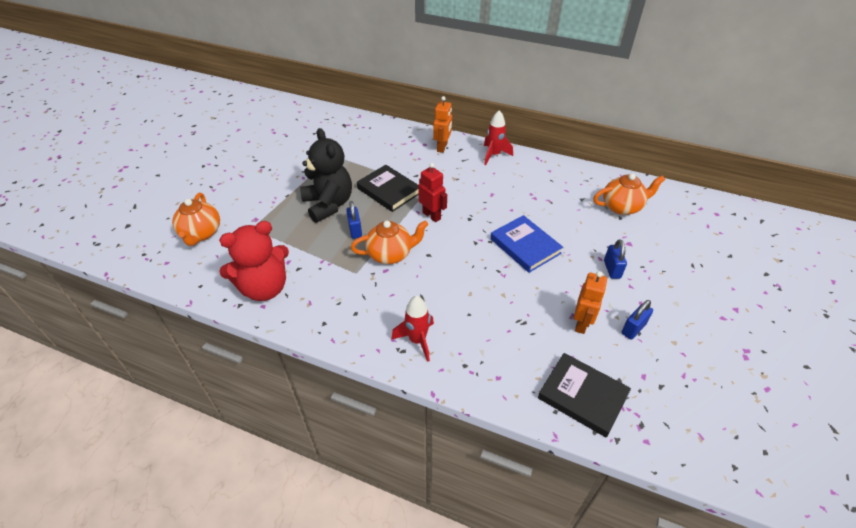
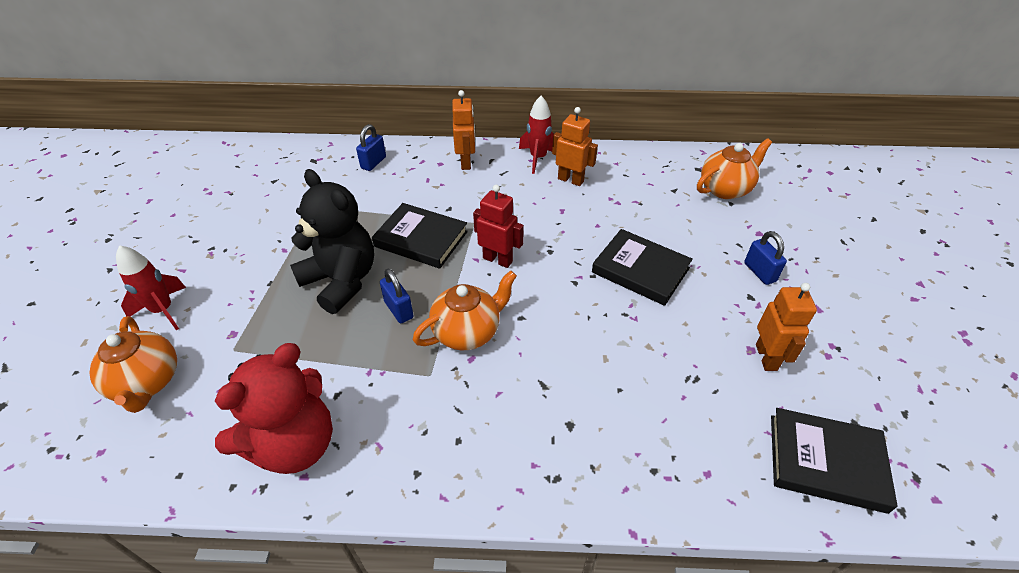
camera: 20 degrees left, 0 degrees up
red rocket [391,296,434,362] -> red rocket moved to [116,245,186,330]
blue book [490,215,563,273] -> black book [592,229,693,306]
blue padlock [621,300,653,340] -> blue padlock moved to [356,124,386,171]
none -> orange robot [552,107,598,186]

